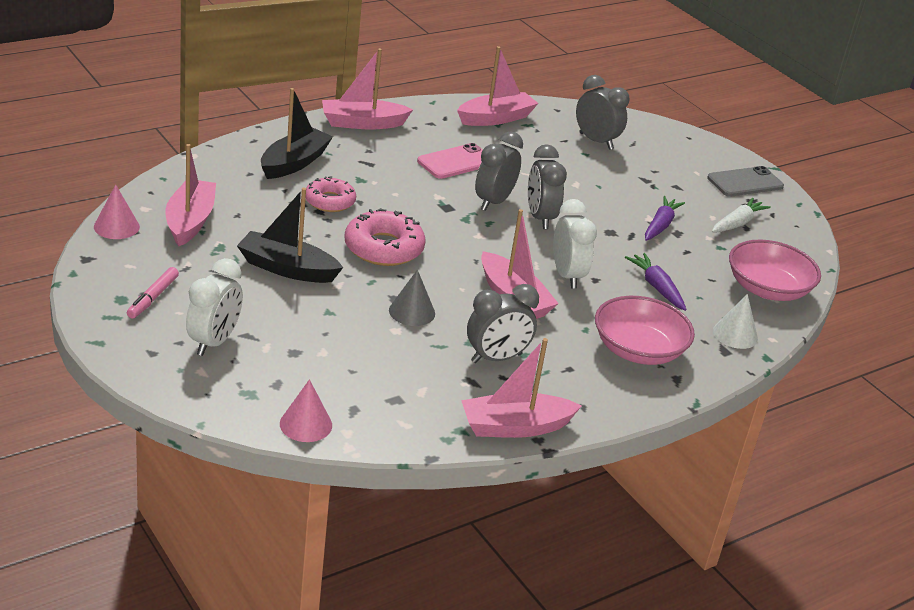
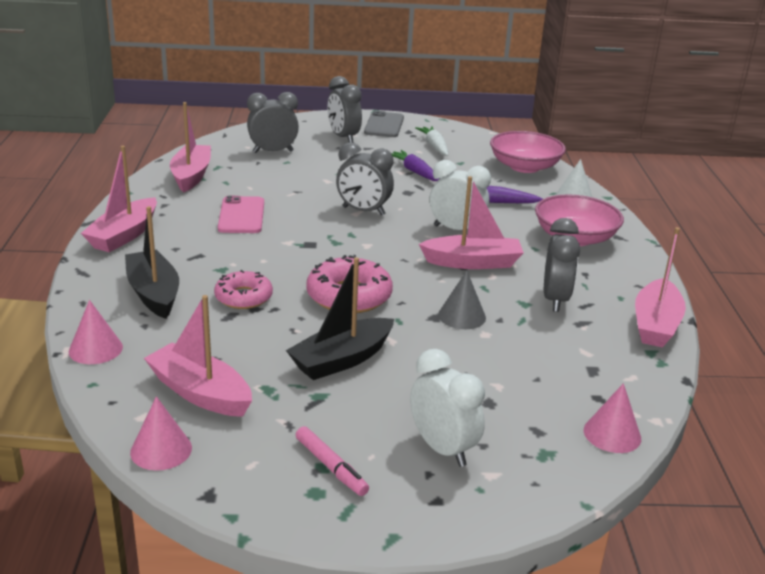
camera: 55 degrees left, 5 degrees down
grey clock [475,131,523,211] -> grey clock moved to [327,76,362,143]
none -> pink cone [69,300,123,364]

